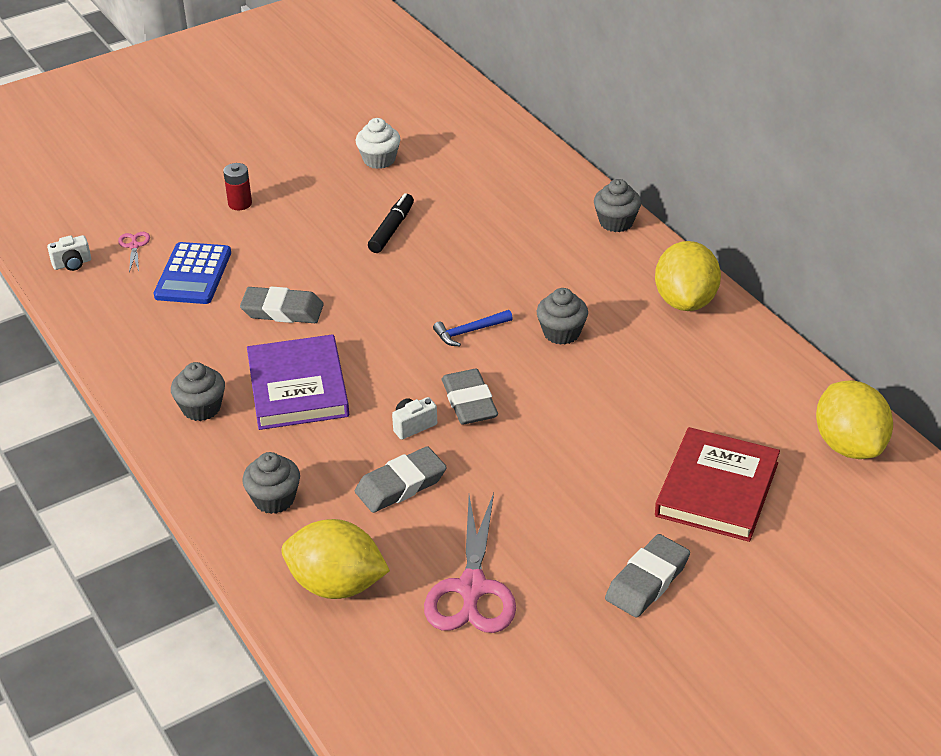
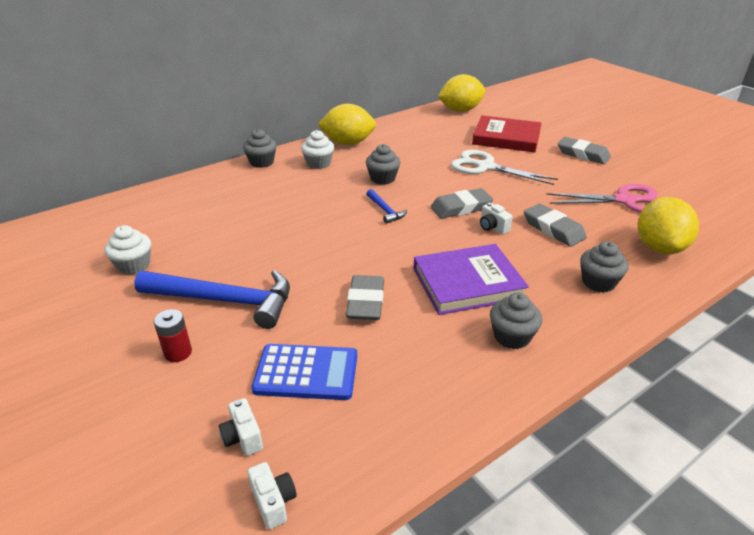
camera: 95 degrees left, 5 degrees down
pink scissors [118,232,150,273] -> white camera [219,398,263,456]
black marker [368,193,414,253] -> none
none -> blue hammer [134,270,290,329]
none -> white cupcake [301,130,334,169]
none -> white scissors [451,150,558,185]

